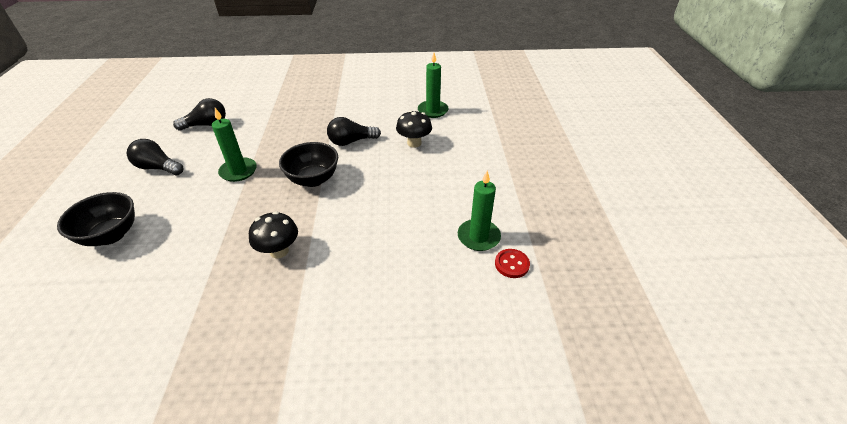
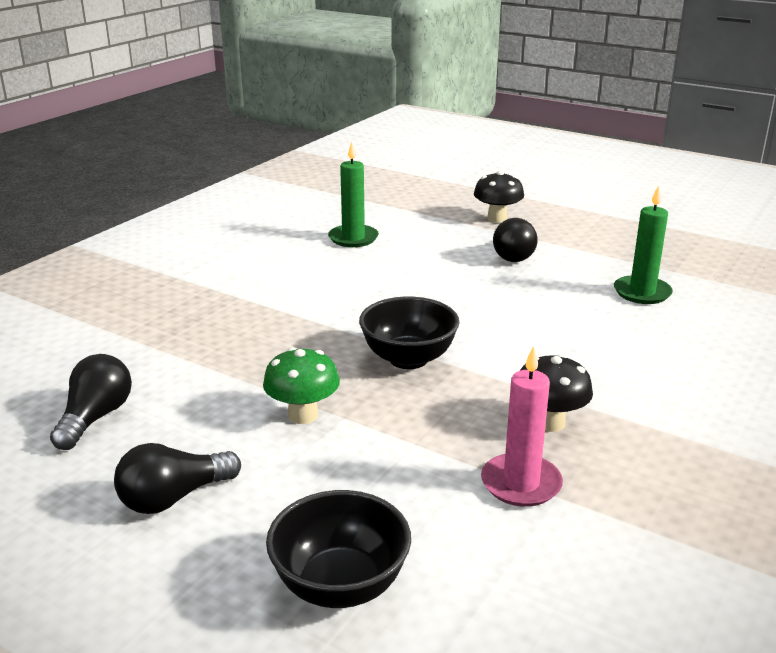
camera: 55 degrees left, 15 degrees down
green candle [212,108,257,182] -> green mushroom [263,347,340,424]
black light bulb [327,117,381,146] -> black light bulb moved to [493,218,537,262]
black mushroom [396,110,432,148] -> black mushroom moved to [474,171,524,223]
red button [495,249,530,278] -> none
none -> pink candle [481,346,563,507]

